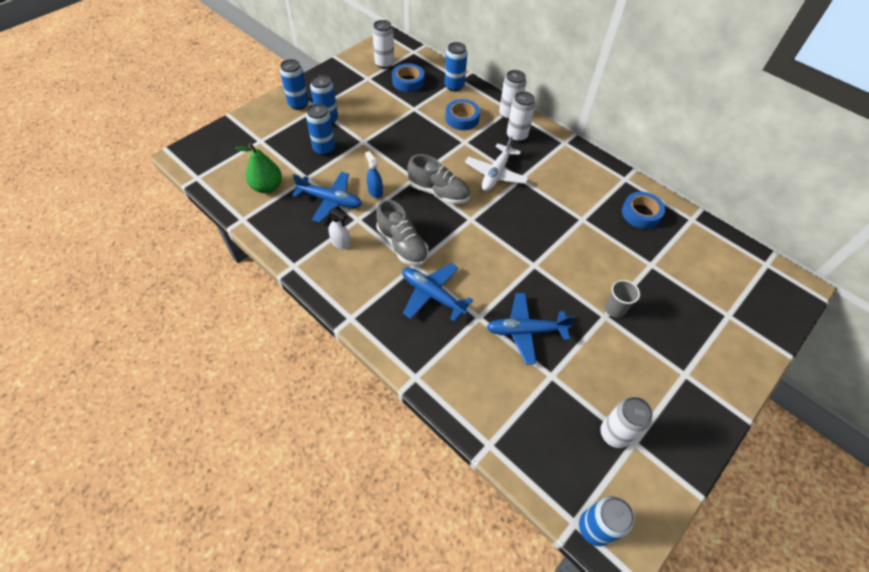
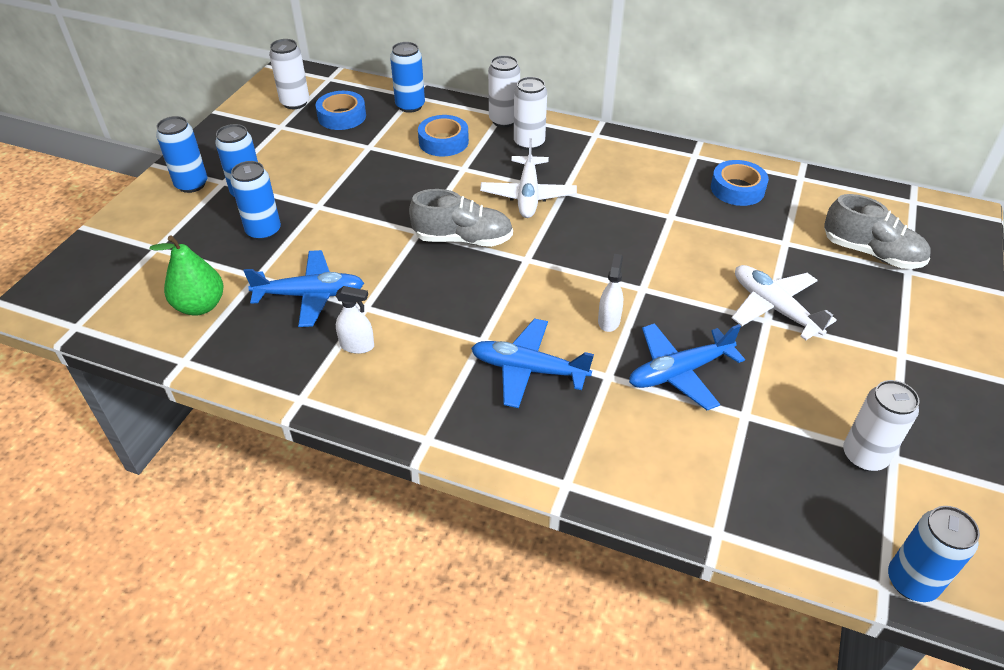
camera: 20 degrees left, 10 degrees down
blue spray bottle [365,151,383,198] -> none
grey shoe [376,199,428,266] -> grey shoe moved to [824,194,931,269]
grey cup [605,280,640,318] -> white plane [732,265,837,340]
none -> white spray bottle [598,254,623,332]

